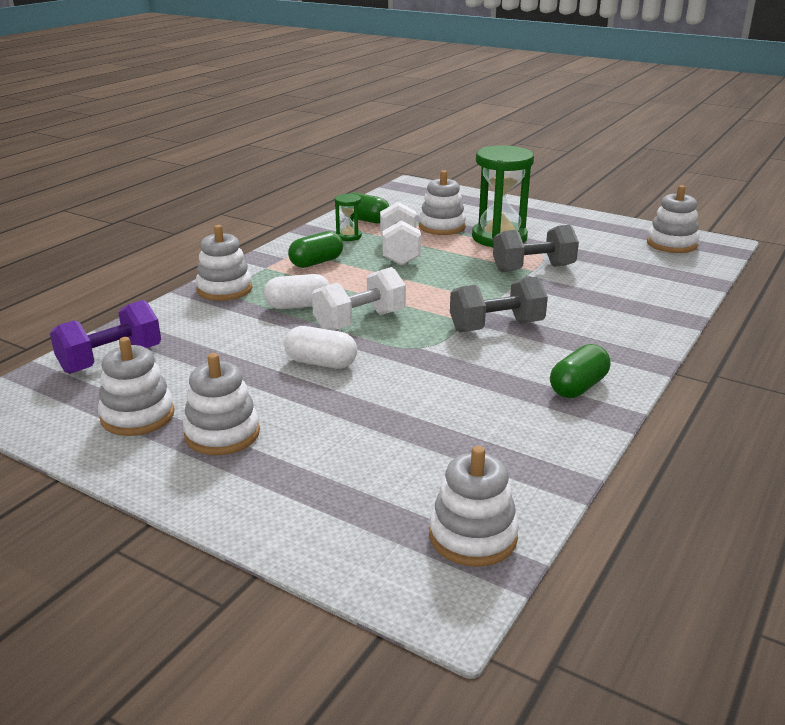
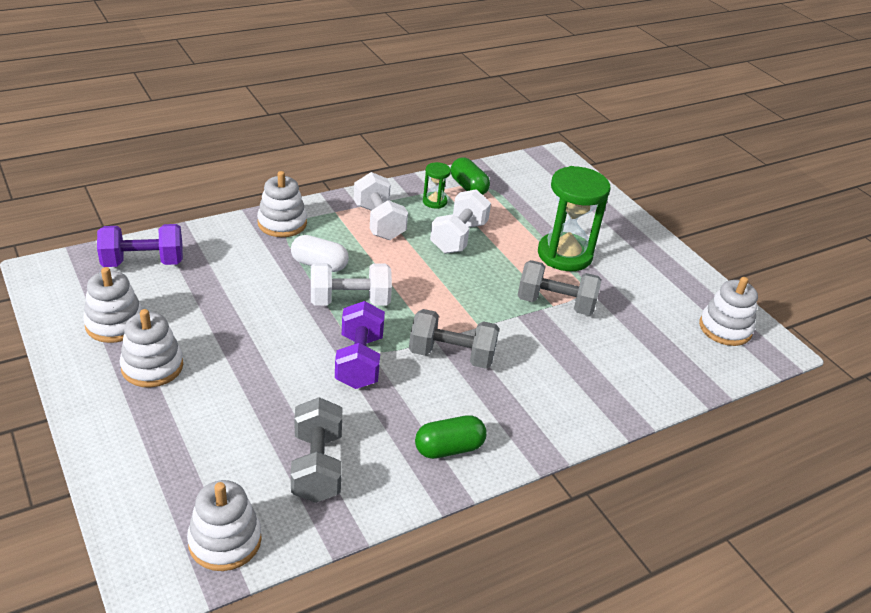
camera: 25 degrees right, 10 degrees up
white capsule [284,326,357,368] -> none
green capsule [288,231,343,268] -> white dumbbell [354,172,408,241]
white stacking toy [419,170,466,235] -> none
none -> grey dumbbell [291,397,342,503]
none -> purple dumbbell [335,301,385,389]

